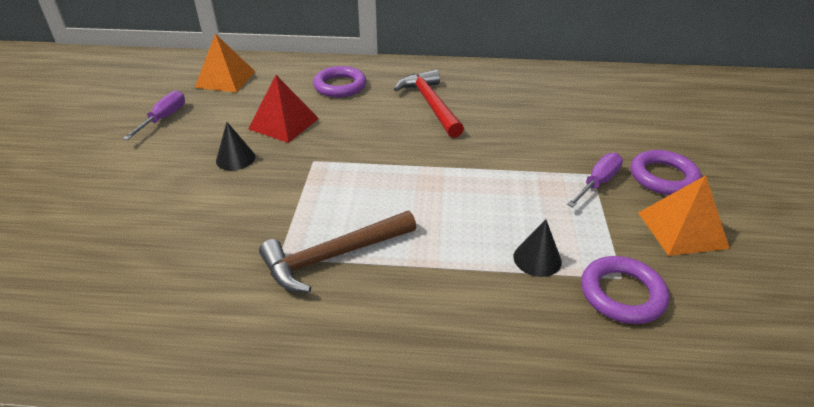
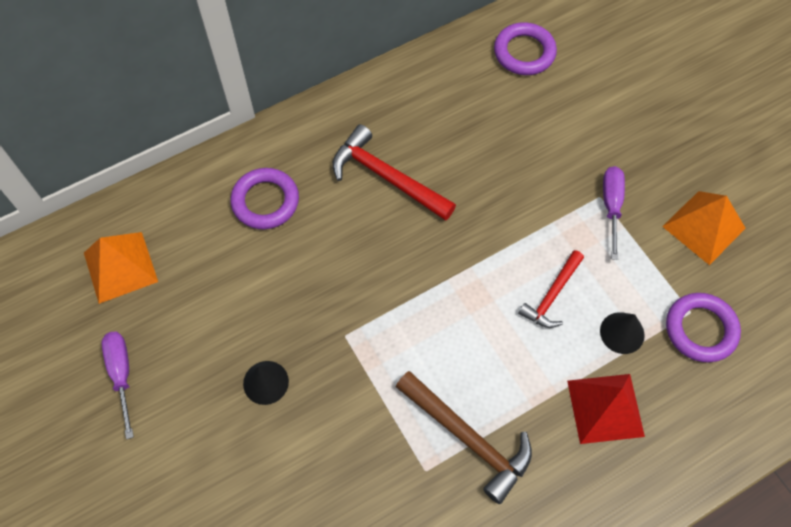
camera: 35 degrees left, 25 degrees up
red pyramid [248,75,319,143] -> red pyramid moved to [567,374,645,444]
brown hammer [259,211,416,293] -> brown hammer turned 75 degrees counterclockwise [396,371,532,504]
purple ring [631,150,701,195] -> purple ring moved to [494,22,557,75]
none -> red hammer [518,250,584,328]

